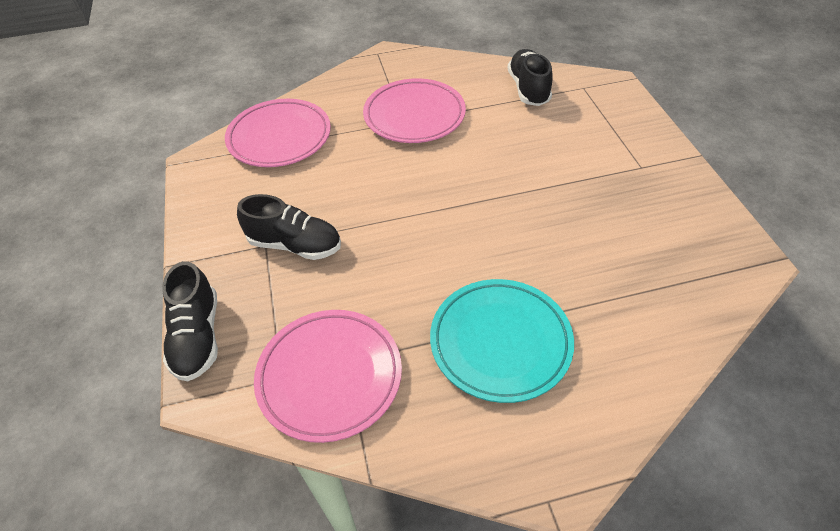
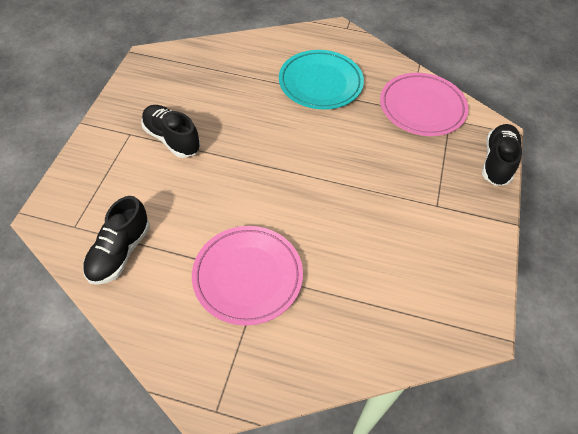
camera: 155 degrees left, 5 degrees up
pink plate [225,99,331,167] -> none
black shoe [237,194,341,260] -> black shoe moved to [141,105,200,158]

